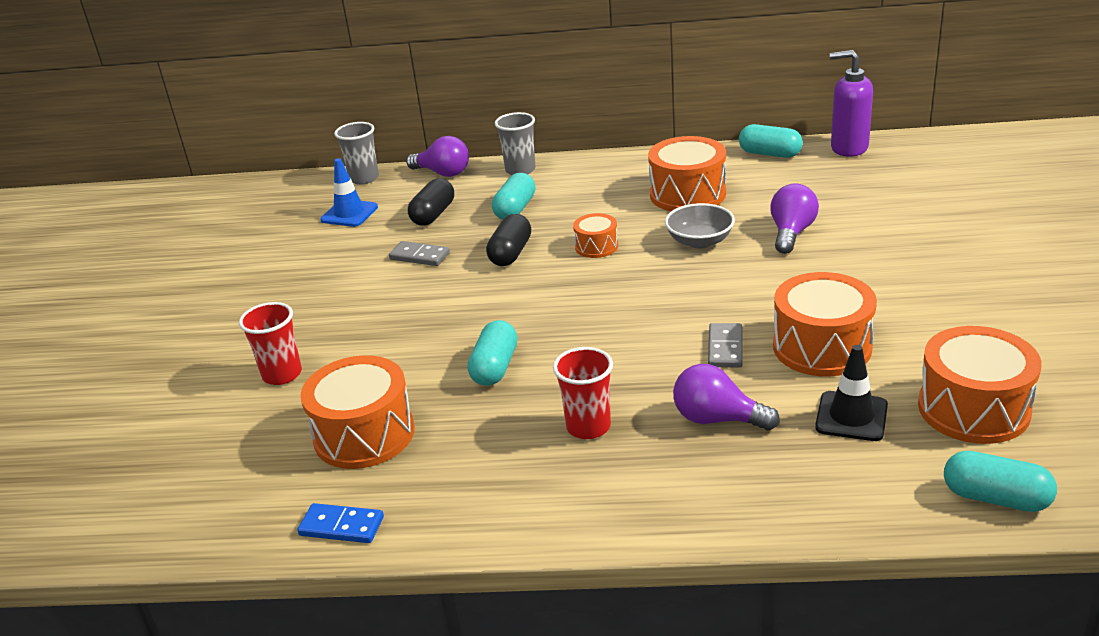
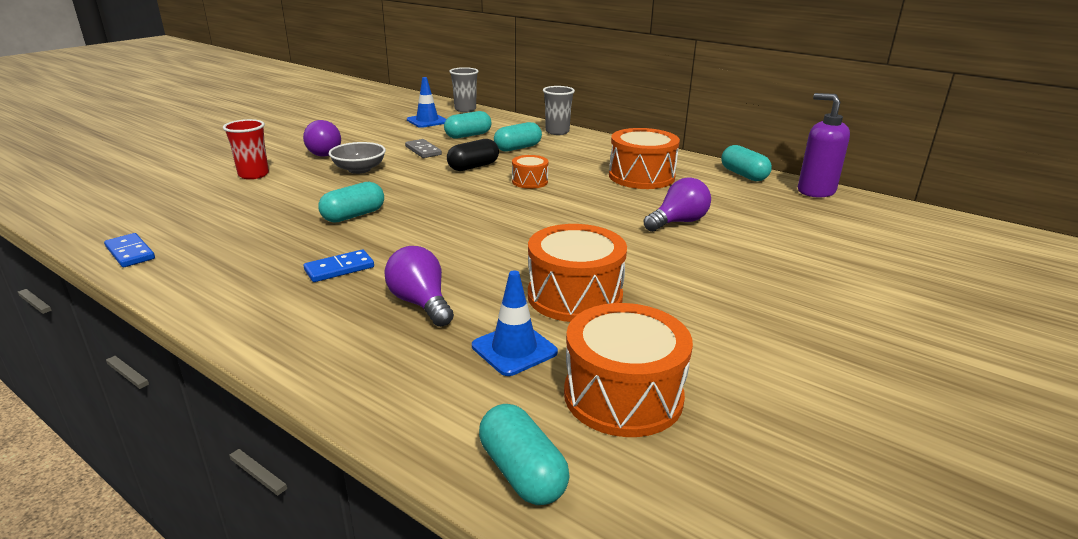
camera: 30 degrees right, 5 degrees down
orange drum [301,355,415,469] -> none
purple light bulb [406,136,469,177] -> purple light bulb moved to [303,120,341,157]
black capsule [408,178,454,226] -> turquoise capsule [444,111,491,139]
red cup [553,347,613,439] -> blue domino [304,249,374,282]
grey bowl [665,203,735,248] -> grey bowl moved to [329,142,386,174]
grey domino [708,323,743,368] -> none
black traffic cone [815,345,888,441] -> blue traffic cone [472,270,558,376]

